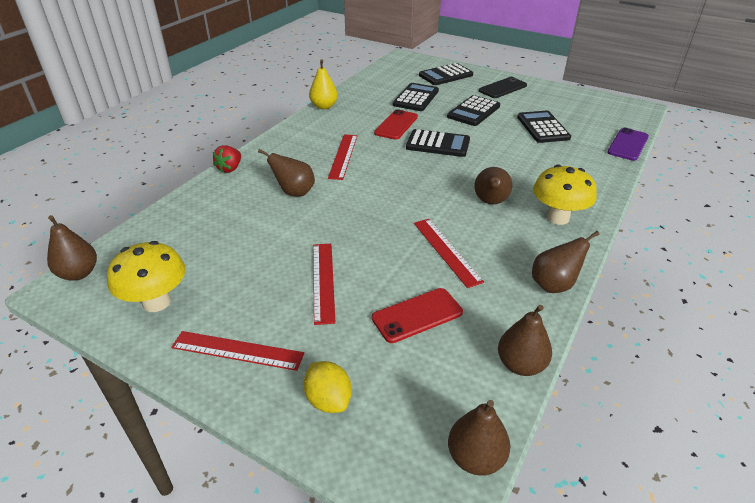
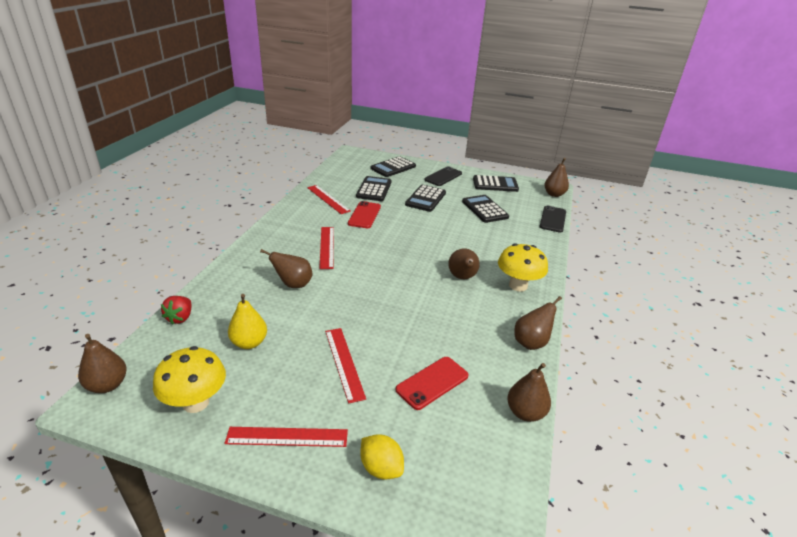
camera: 15 degrees left, 5 degrees down
red strawberry [213,145,241,173] -> red strawberry moved to [161,296,192,324]
yellow pear [309,59,338,109] -> yellow pear moved to [228,294,267,349]
black calculator [406,129,470,157] -> black calculator moved to [473,175,519,192]
red ruler [414,219,484,288] -> red ruler moved to [307,185,351,214]
brown pear [448,400,510,476] -> brown pear moved to [544,158,569,197]
purple phone [607,128,649,161] -> black phone [539,206,566,233]

